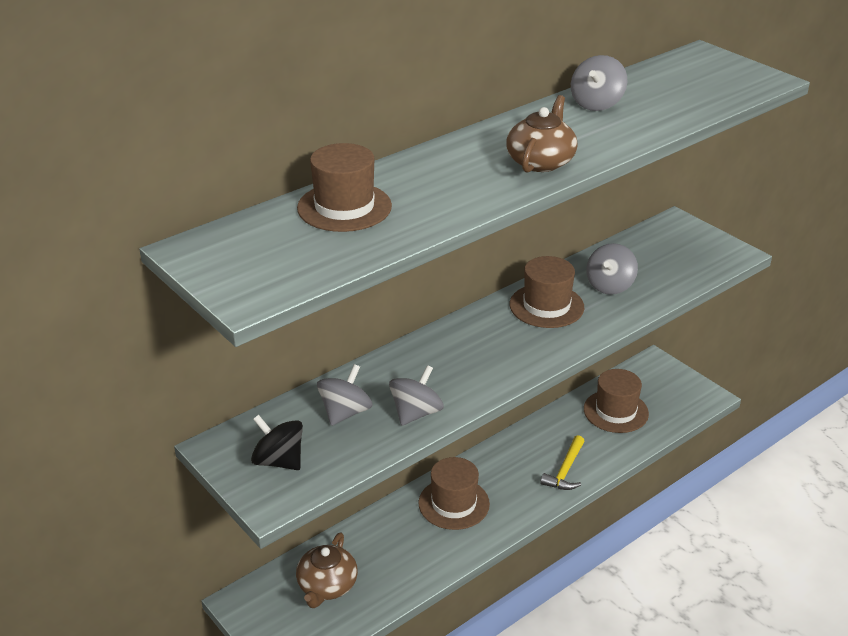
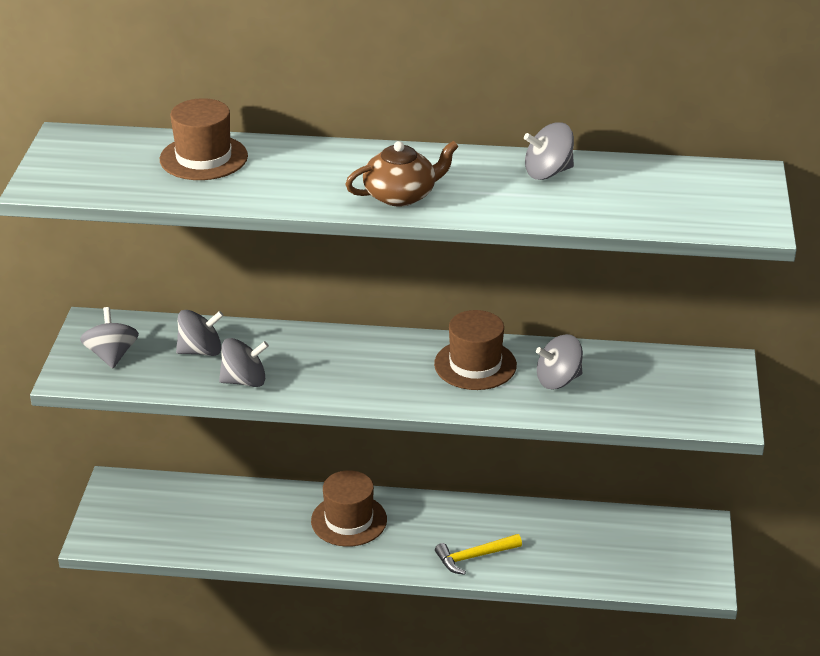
camera: 45 degrees right, 0 degrees up
black spinning top [251,415,303,470] -> grey spinning top [80,307,139,369]
brown teapot [296,532,358,608] -> none
brown hat [584,369,649,433] -> none

